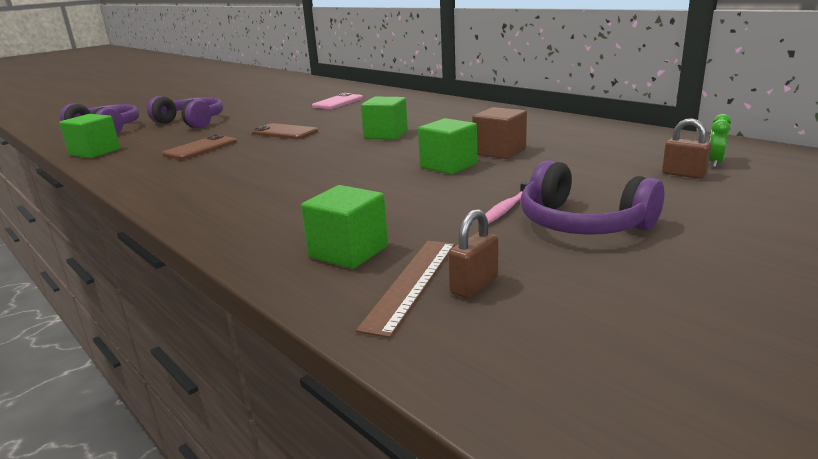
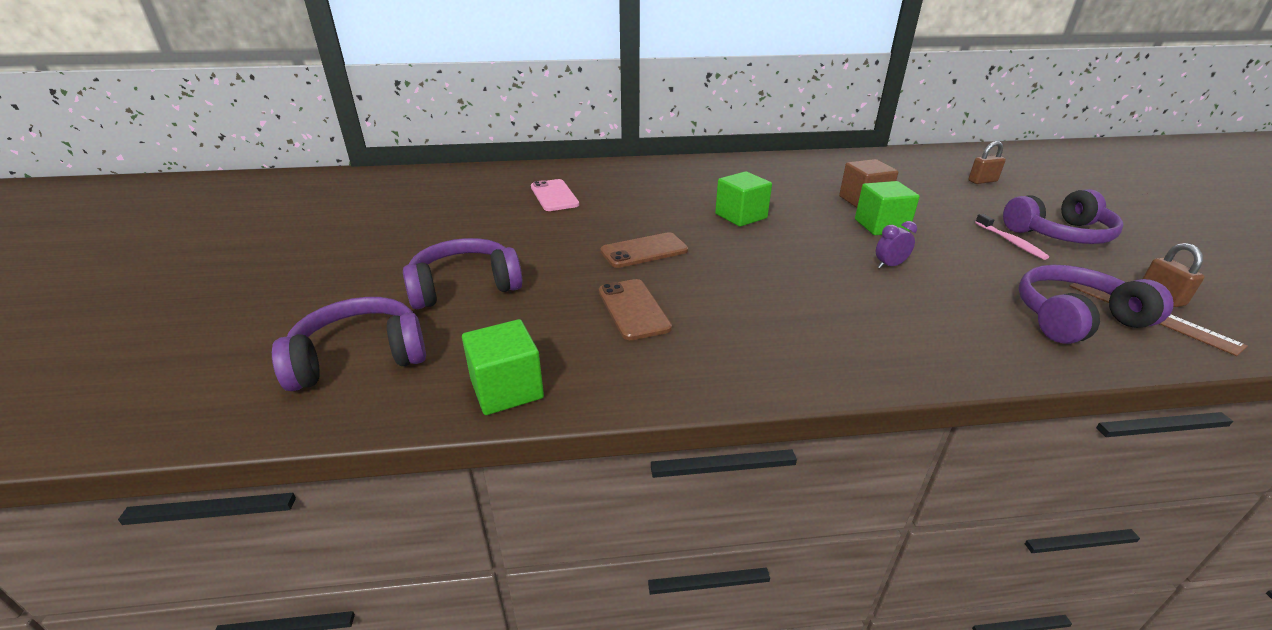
camera: 55 degrees left, 10 degrees up
green cube [301,185,388,269] -> purple headphones [1018,265,1174,344]
green clock [709,114,731,167] -> none
none -> purple clock [876,221,917,268]

